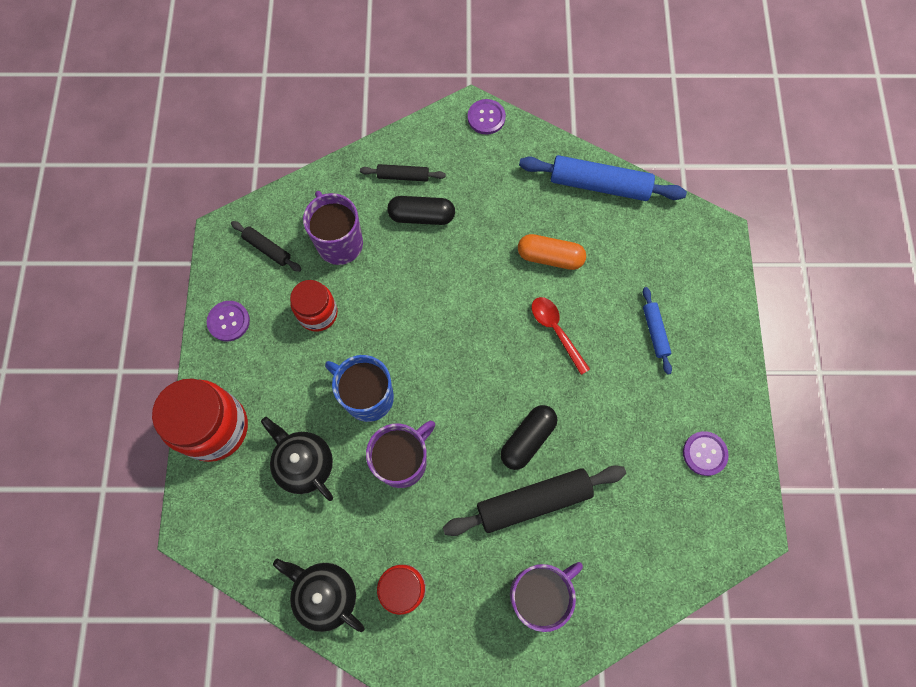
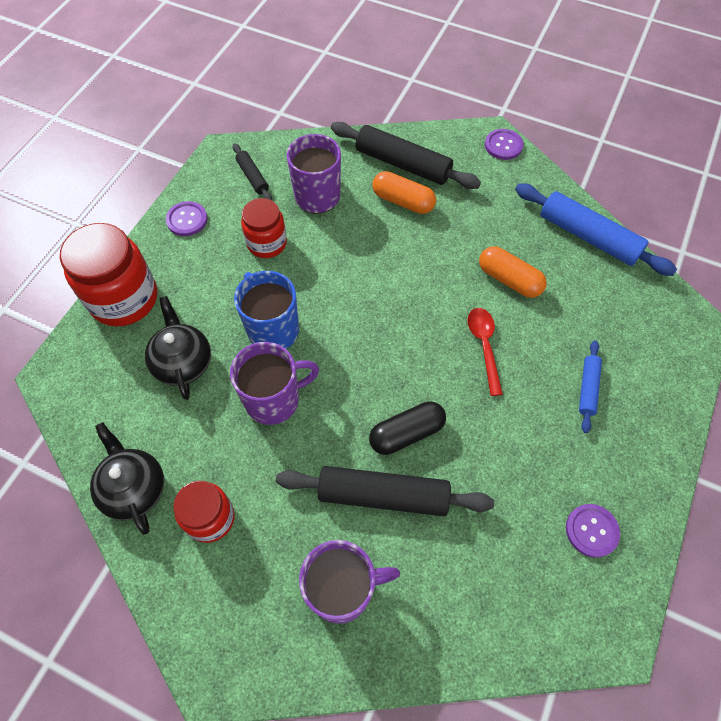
camera: 25 degrees right, 10 degrees down
black rolling pin [360,164,446,182] -> black rolling pin [331,122,481,189], size x1.93
black capsule [387,196,455,225] -> orange capsule [372,171,436,214]

